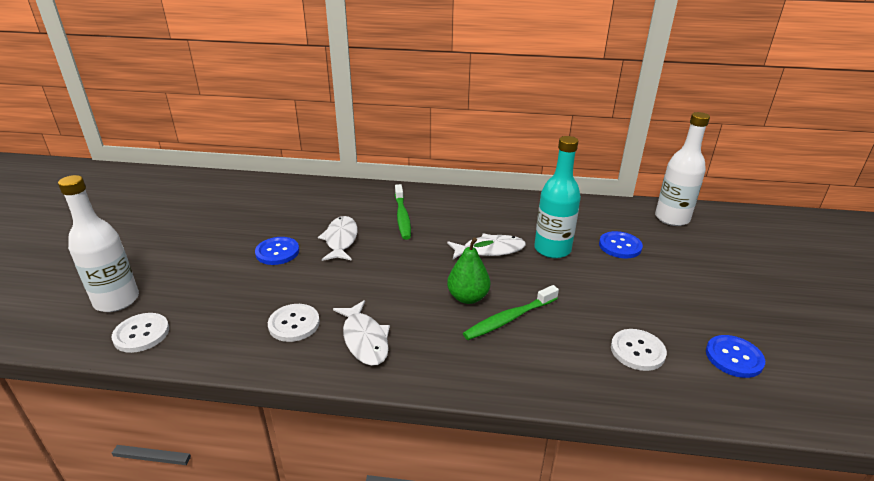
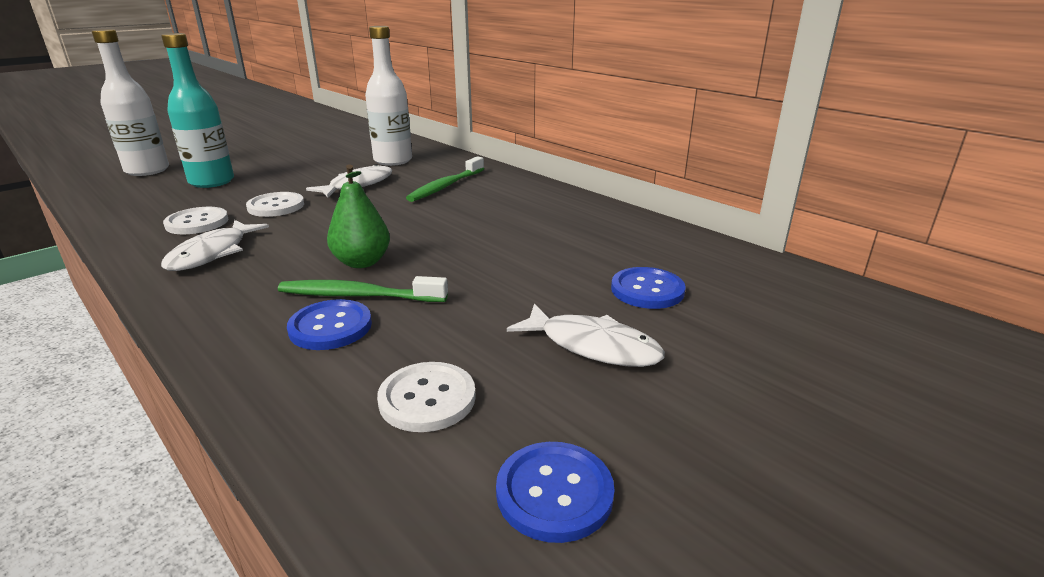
camera: 40 degrees right, 5 degrees down
white button [112,313,169,353] -> white button moved to [246,192,304,217]
blue button [255,237,299,265] -> blue button moved to [287,299,372,350]
white fish [447,234,526,259] -> white fish moved to [507,303,665,367]
turquoise bottle [534,136,581,258] -> turquoise bottle moved to [161,33,234,188]
white bottle [655,112,710,226] -> white bottle moved to [365,26,412,166]

